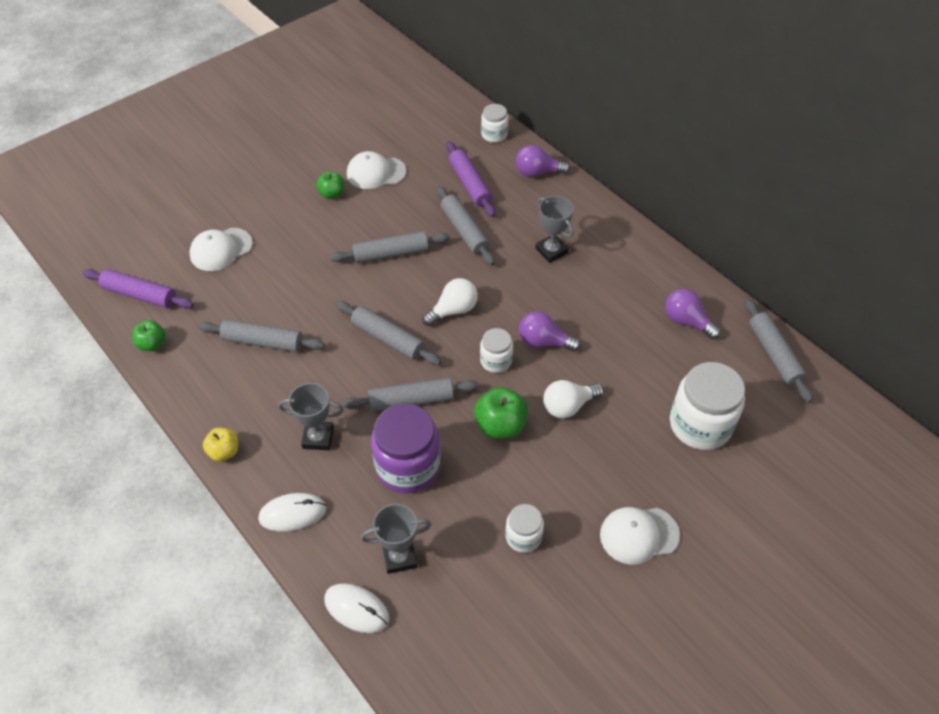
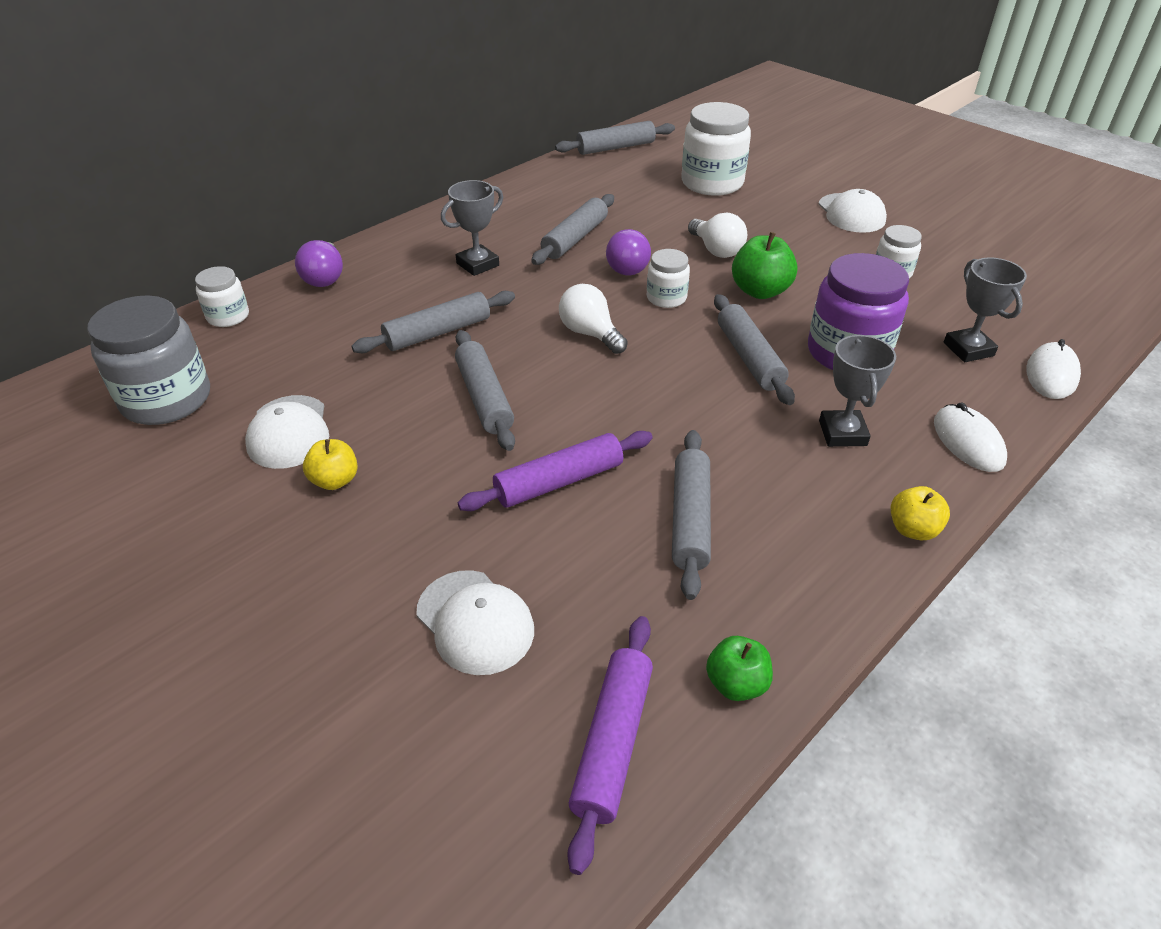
camera: 95 degrees left, 10 degrees down
green apple [316,171,344,199] -> yellow apple [303,439,358,490]
grey rolling pin [336,301,441,365] -> grey rolling pin moved to [531,194,614,265]
purple rolling pin [446,141,495,217] -> purple rolling pin moved to [458,431,653,511]
purple light bulb [665,289,721,339] -> none
none -> grey jar [87,295,210,425]

